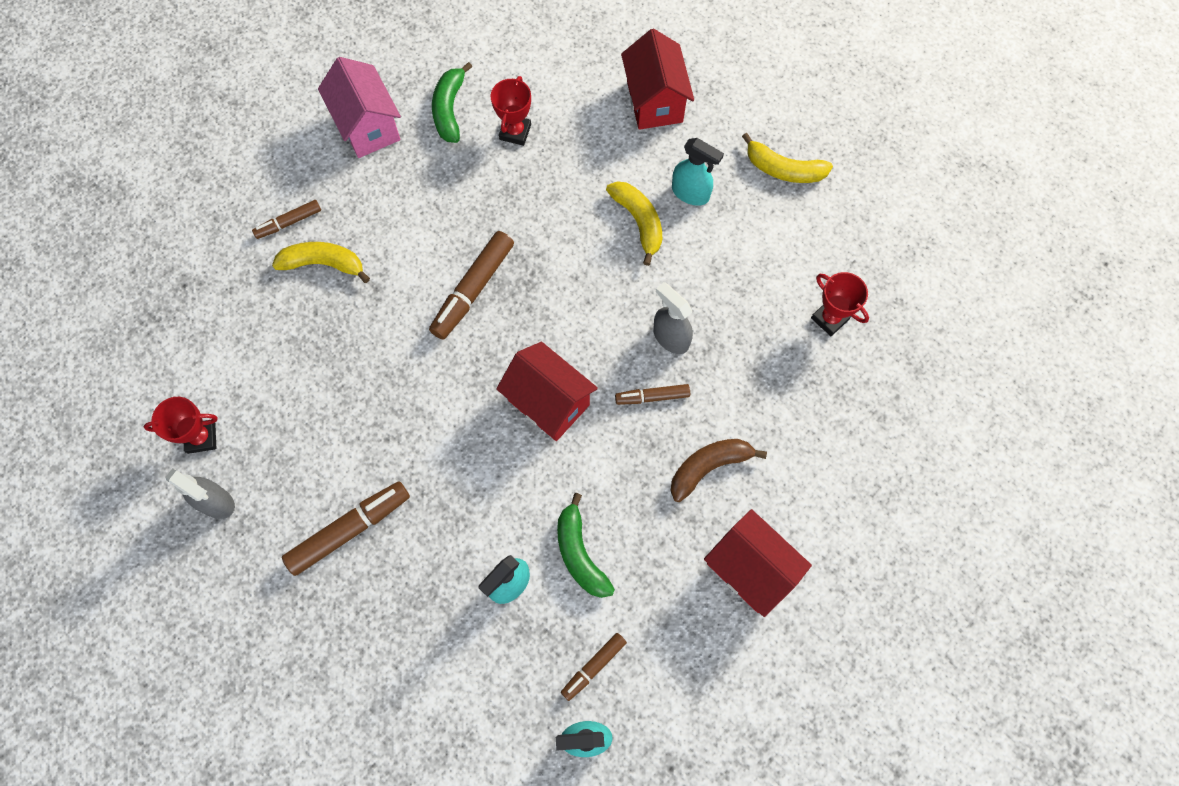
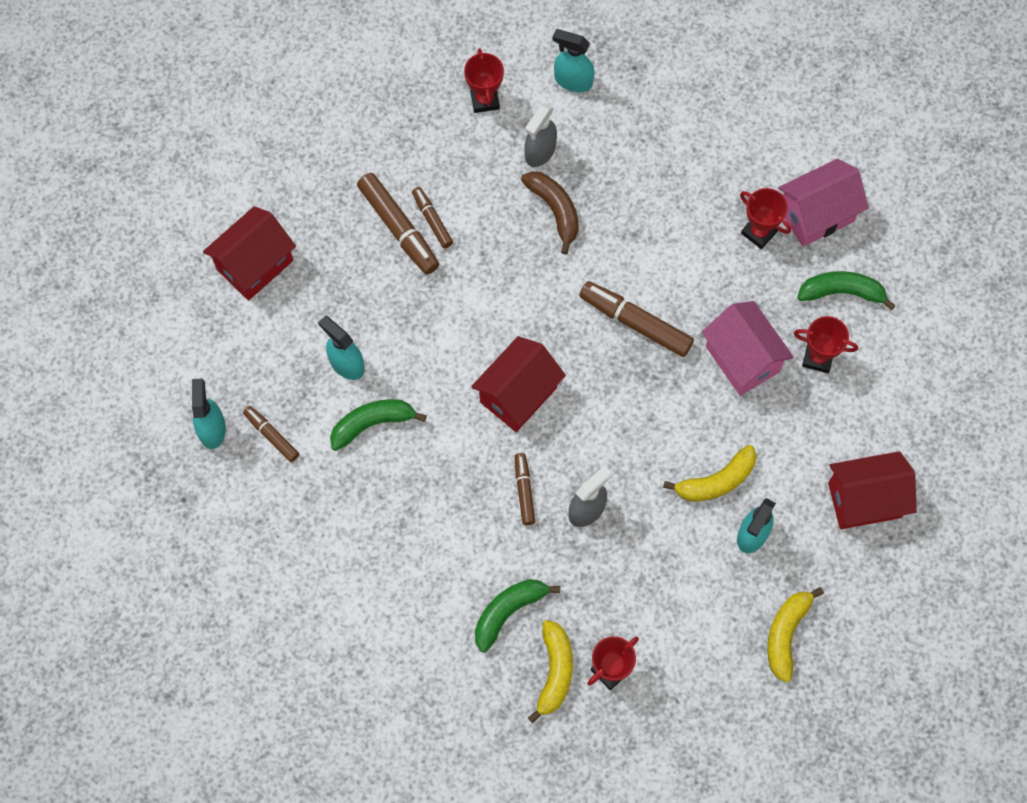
camera: 90 degrees right, 0 degrees up
grey spray bottle [165,468,235,519] -> grey spray bottle moved to [525,103,557,167]
brown marker [252,200,321,239] -> brown marker moved to [412,187,453,248]
yellow banana [272,242,370,283] -> yellow banana moved to [528,620,573,723]
brown banana [671,439,767,502] -> brown banana moved to [521,171,579,254]
red house [704,509,812,617] -> red house moved to [203,206,296,301]
none -> green banana [475,579,560,652]
none -> turquoise spray bottle [552,29,594,92]
none -> pink house [702,301,794,396]
none -> red trophy [740,188,791,249]

